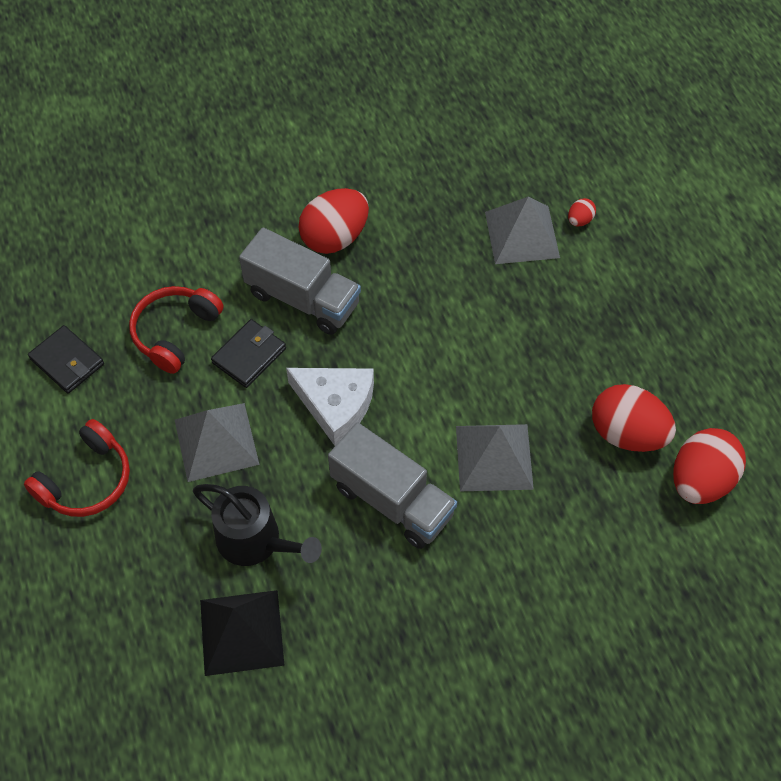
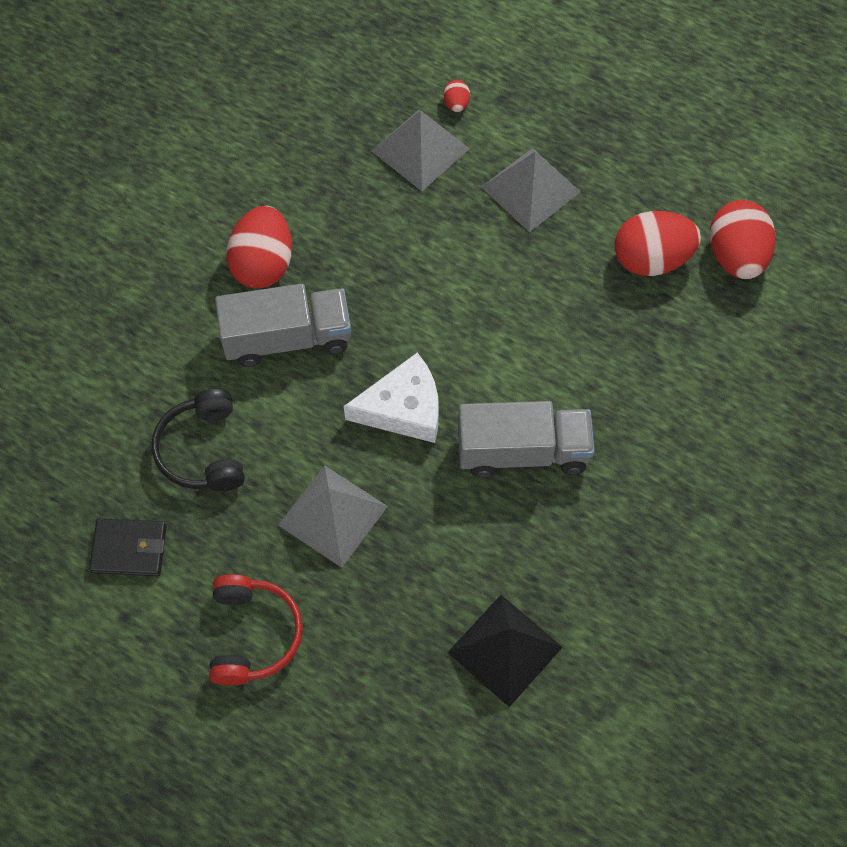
camera: 40 degrees left, 5 degrees up
red headphones [129,286,223,374] -> black headphones [152,389,245,491]
black watering can [193,484,322,566] -> none
black wallet [211,319,286,388] -> none
grey pyramid [456,424,534,491] -> grey pyramid moved to [481,148,581,232]

